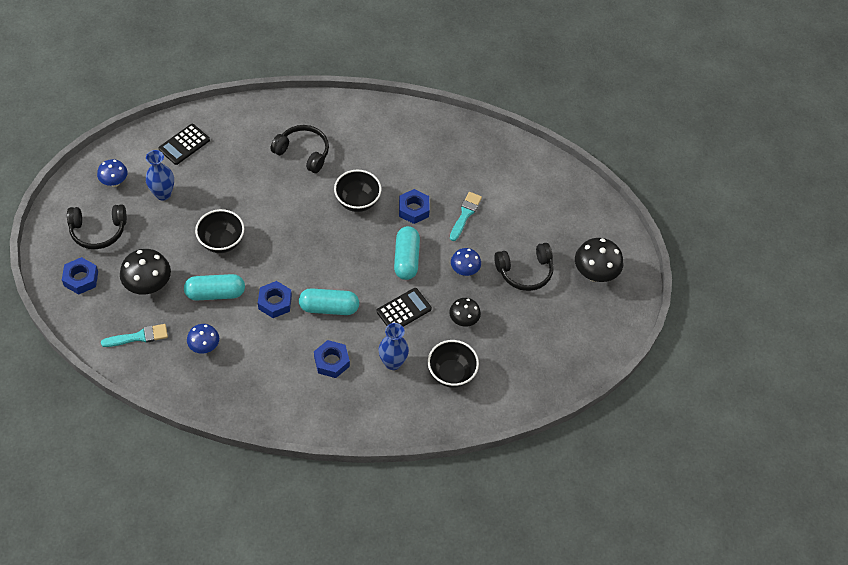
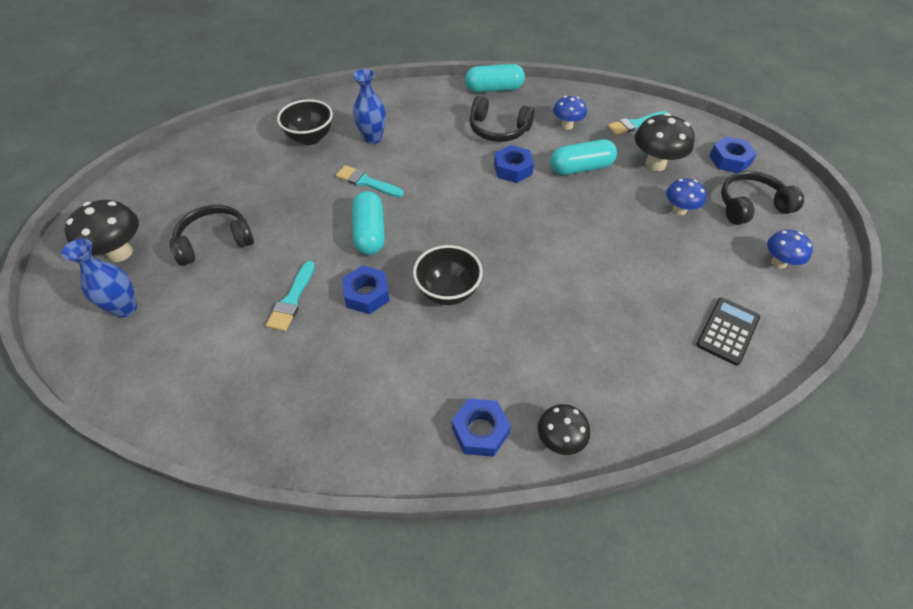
camera: 175 degrees right, 5 degrees down
blue vase [145,150,174,200] -> blue vase moved to [61,239,137,318]
black bowl [195,209,244,253] -> none
black headphones [270,125,329,173] -> black headphones moved to [470,96,535,142]
turquoise capsule [299,288,359,315] -> turquoise capsule moved to [465,64,525,93]
blue nut [314,340,350,378] -> blue nut moved to [452,398,511,457]
black calculator [377,288,432,327] -> turquoise brush [336,165,404,197]
black mushroom [449,298,481,327] -> black mushroom moved to [538,404,590,455]
blue mushroom [451,248,481,276] -> blue mushroom moved to [666,178,706,215]

